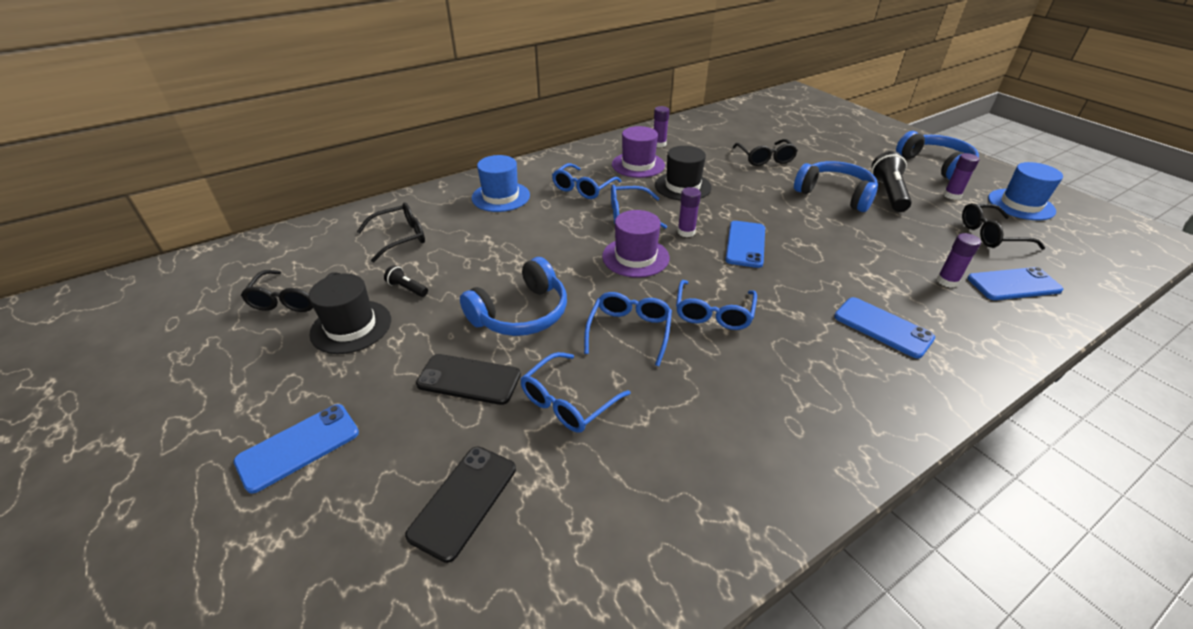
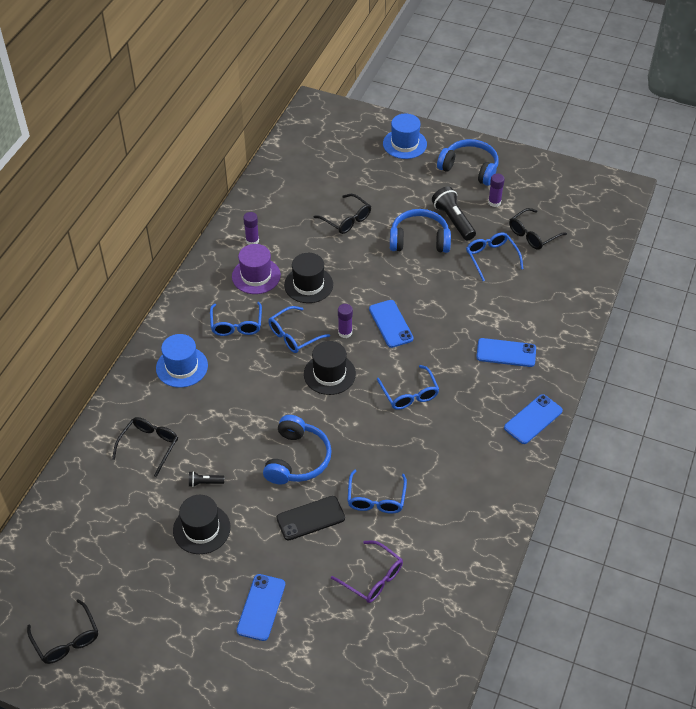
camera: 35 degrees left, 10 degrees up
black glasses [241,270,340,312] -> black glasses moved to [27,599,98,664]
black phone [405,447,516,563] -> purple glasses [331,541,403,603]
blue glasses [584,292,672,366] -> blue glasses moved to [466,233,523,281]
purple hat [602,210,670,278] -> black hat [304,341,356,395]
purple glue stick [936,233,981,288] -> none
blue phone [968,267,1063,300] -> blue phone moved to [504,394,563,444]
blue hat [988,162,1063,221] -> blue hat moved to [383,114,427,159]

